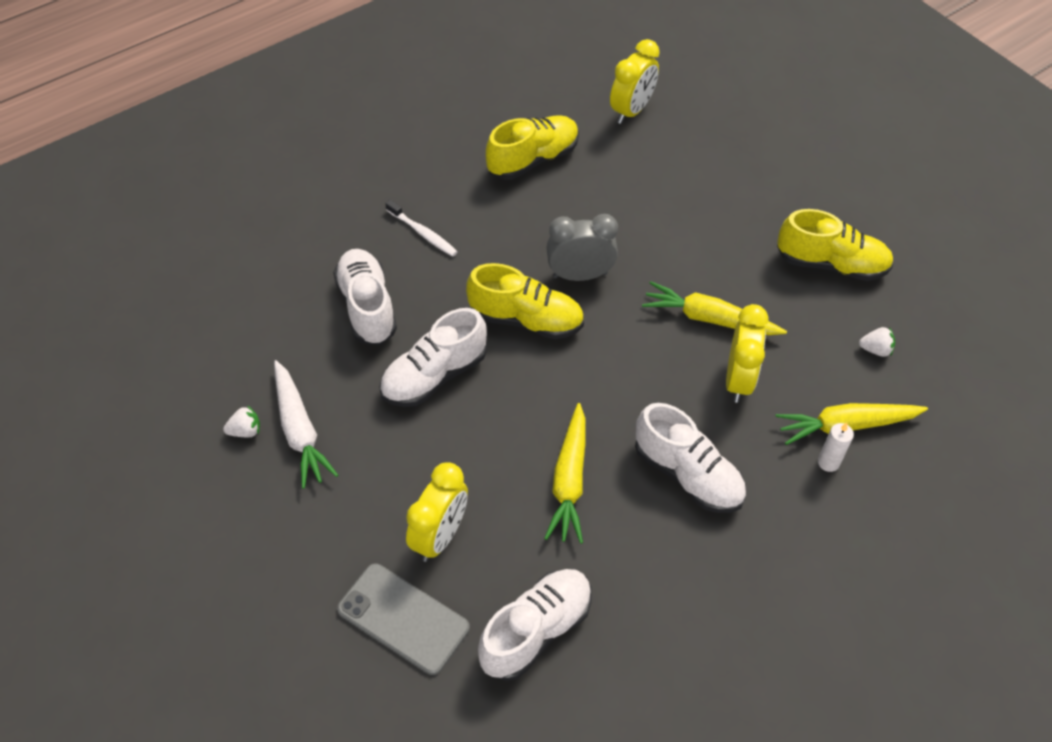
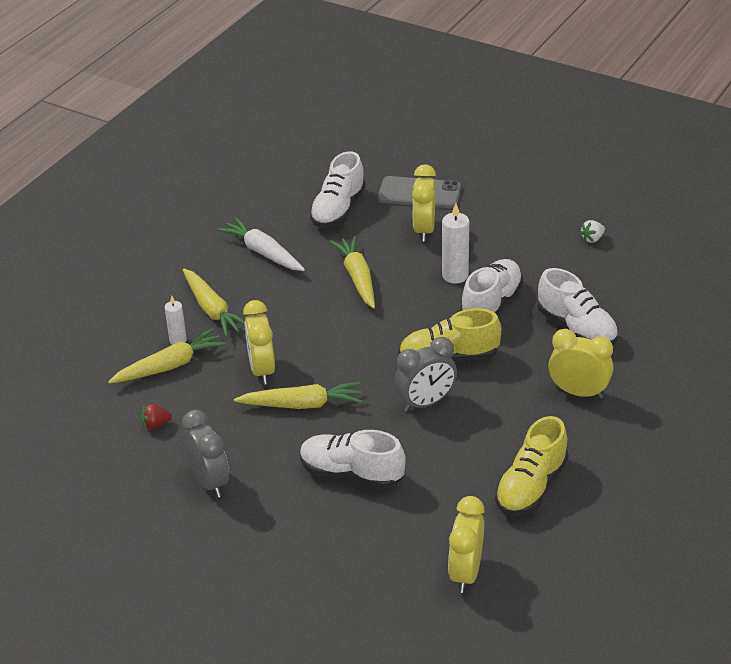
camera: 160 degrees right, 15 degrees down
white carrot [274,360,338,489] -> white carrot moved to [217,218,305,271]
white toothbrush [385,200,458,257] -> yellow clock [548,329,613,399]
white shoe [635,403,746,513] -> white shoe moved to [300,430,406,489]
yellow shoe [777,209,894,281] -> grey clock [182,410,229,498]
white strawberry [859,327,895,357] -> red strawberry [141,404,172,429]
none -> yellow carrot [183,269,245,337]
none -> white candle [442,203,469,284]

